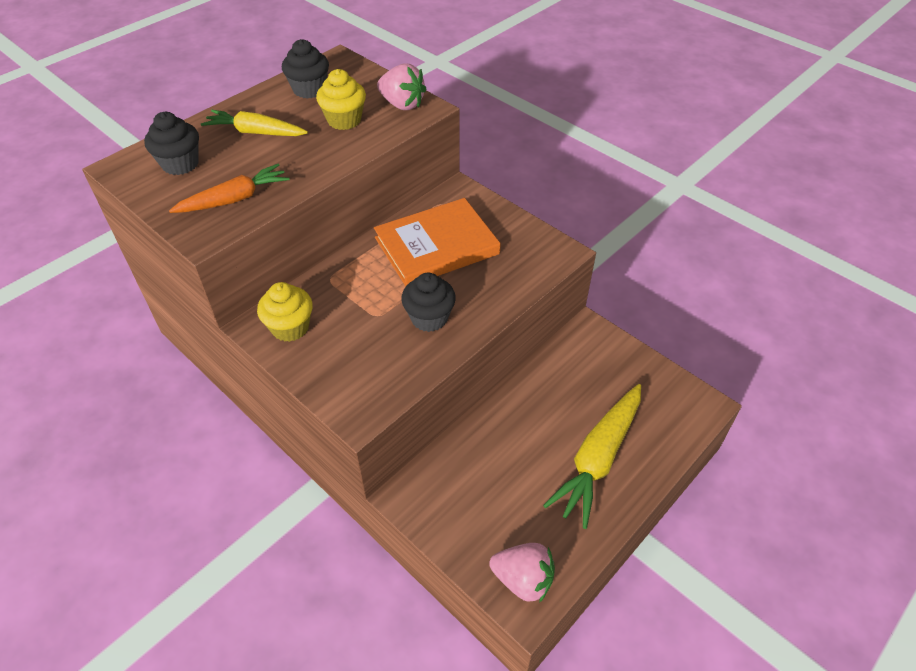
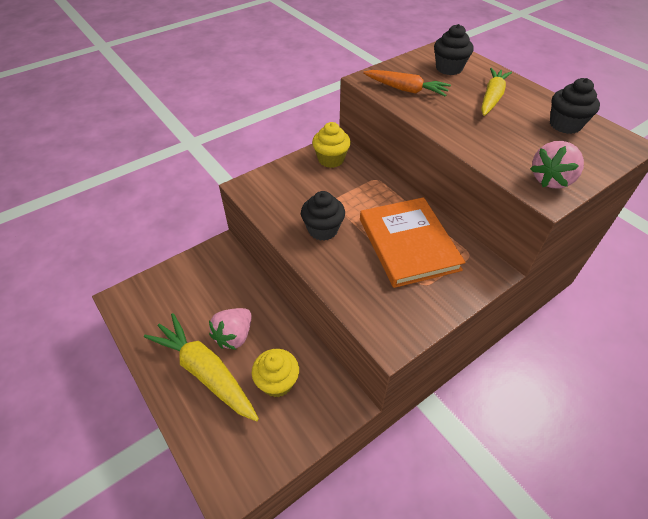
camera: 100 degrees right, 0 degrees up
orange carrot [169,164,290,213] -> orange carrot turned 45 degrees counterclockwise [363,70,451,97]
yellow cupcake [316,69,366,130] -> yellow cupcake moved to [252,349,299,397]
pink strawberry [489,543,555,603] -> pink strawberry moved to [209,308,252,350]

